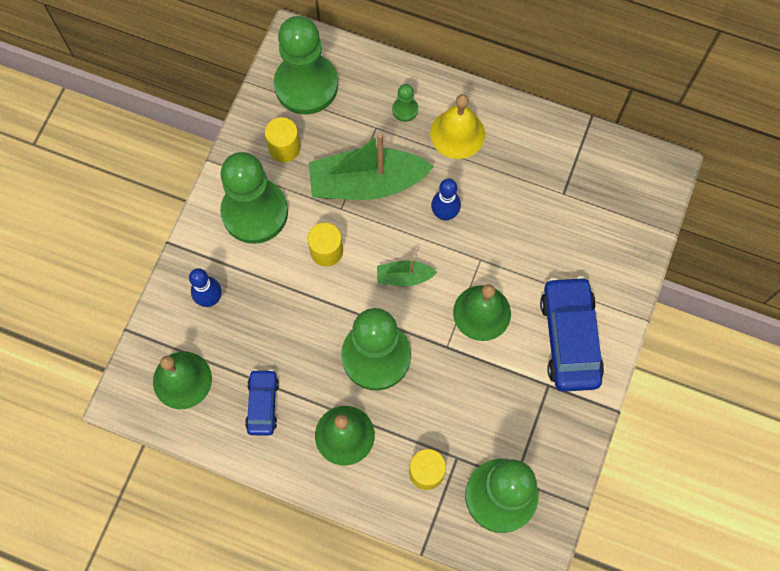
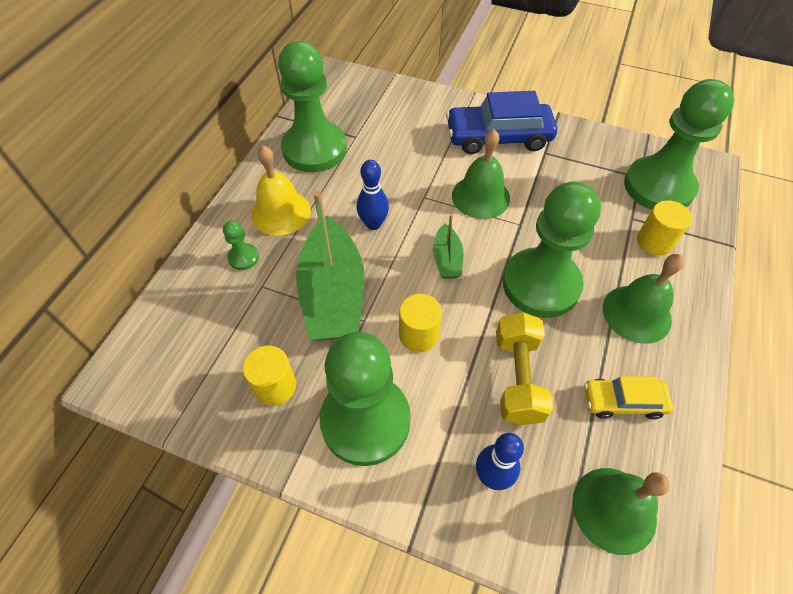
camera: 90 degrees left, 15 degrees down
blue car [245,369,279,436] -> yellow car [584,376,673,420]
green pawn [274,16,338,115] -> green pawn moved to [278,41,347,172]
none -> yellow dumbbell [496,312,553,425]

